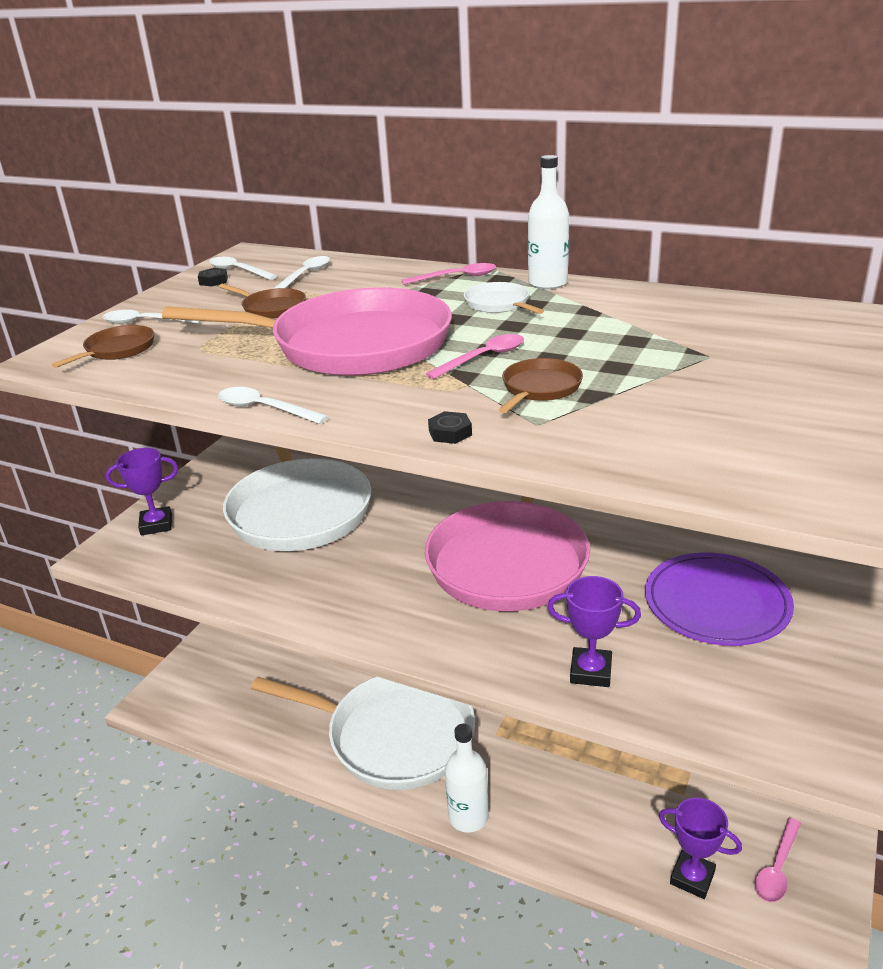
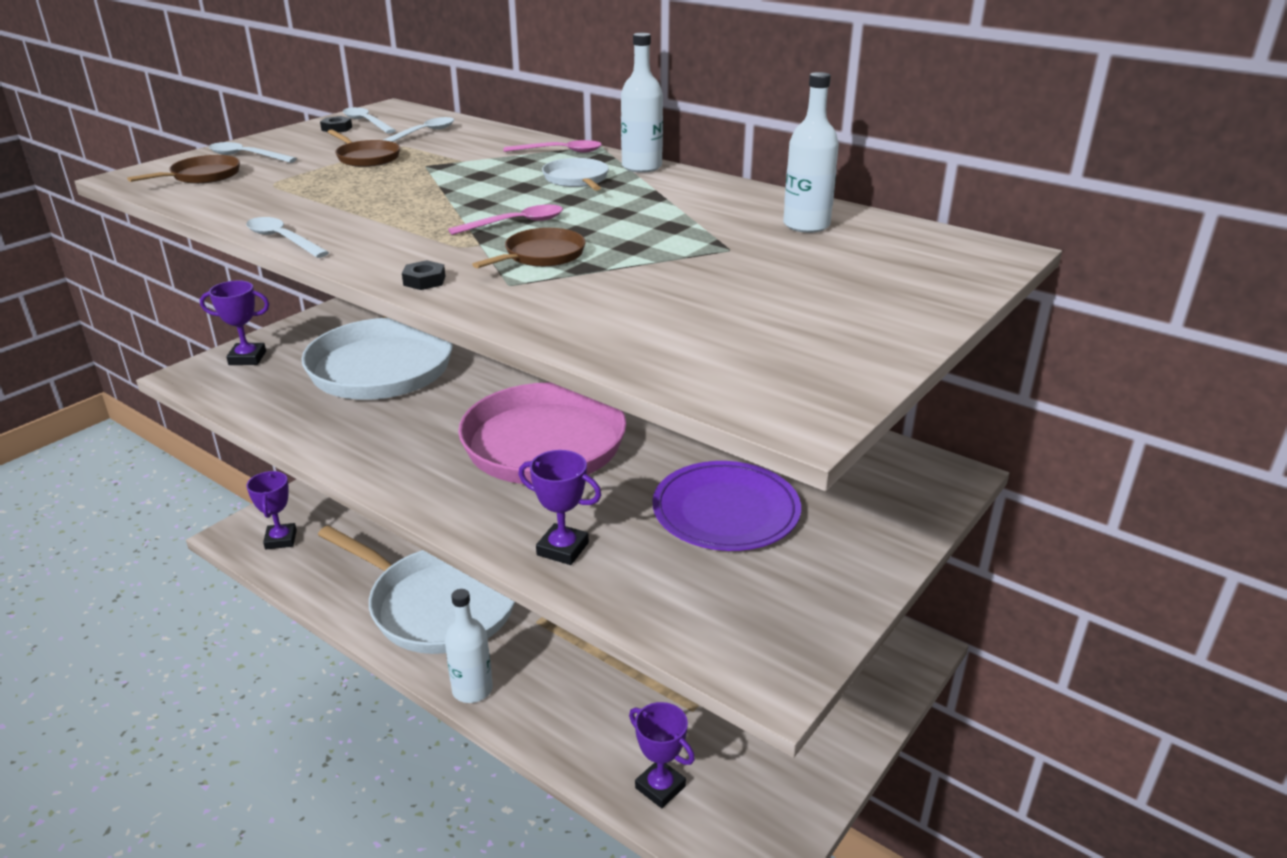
camera: 10 degrees right, 0 degrees up
pink pan [162,287,452,376] -> none
pink spoon [755,818,801,902] -> none
none -> purple trophy [246,471,297,549]
none -> white bottle [783,72,839,233]

